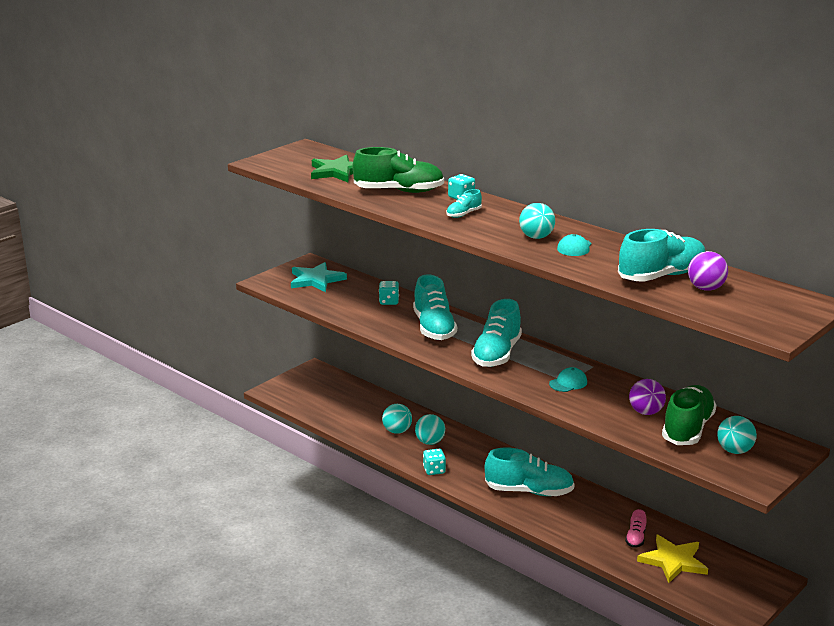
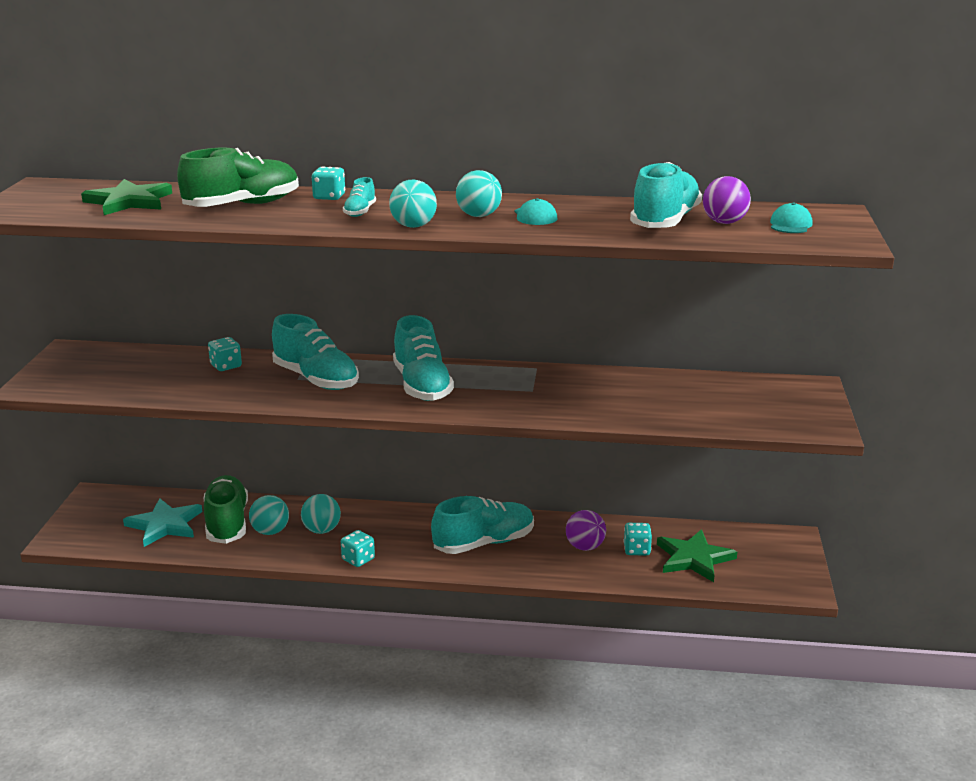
camera: 35 degrees left, 0 degrees up
turquoise star [291,262,347,292] -> turquoise star moved to [123,498,202,547]
turquoise cap [549,367,587,392] -> turquoise cap moved to [770,203,812,233]
pink shoe [625,509,646,548] -> turquoise dice [624,523,652,556]
purple ball [629,379,666,415] -> purple ball moved to [566,510,606,551]
yellow star [637,535,708,583] -> green star [657,529,737,582]
green shoe [662,385,717,445] -> green shoe moved to [204,475,248,544]
turquoise ball [717,416,757,454] -> turquoise ball moved to [389,179,437,228]

